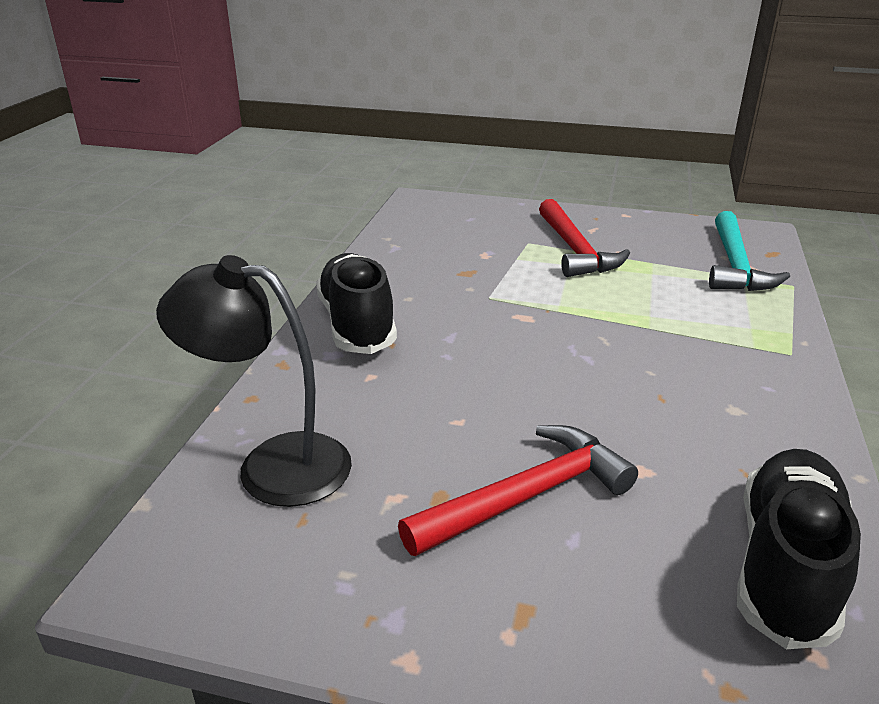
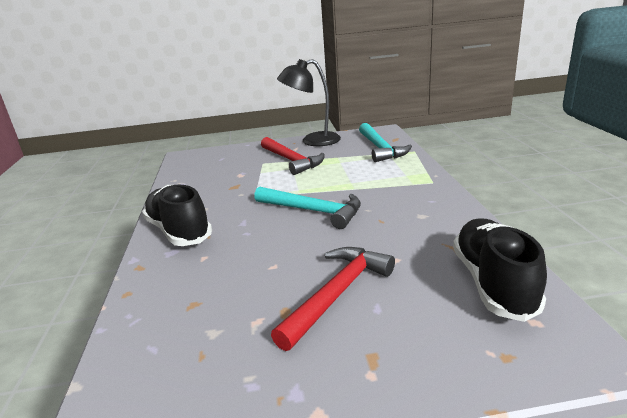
camera: 20 degrees left, 5 degrees down
black lamp [156,255,352,507] -> black lamp moved to [277,59,341,146]
none -> turquoise hammer [254,186,361,229]

